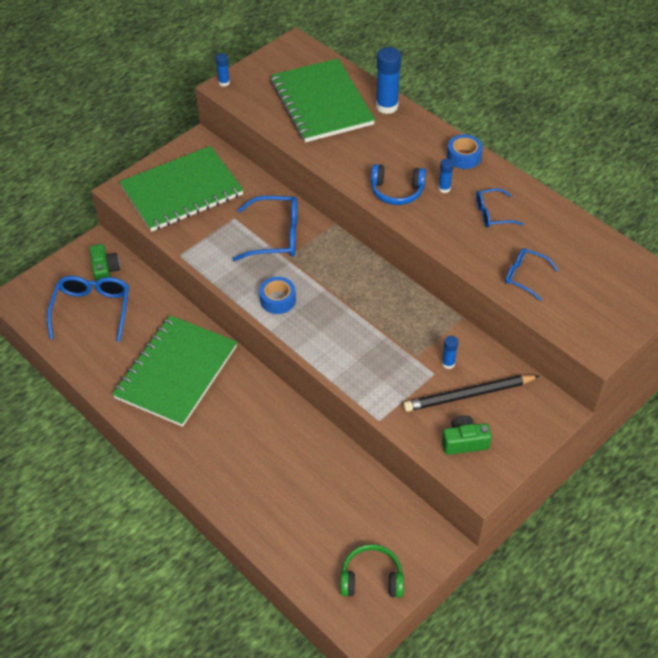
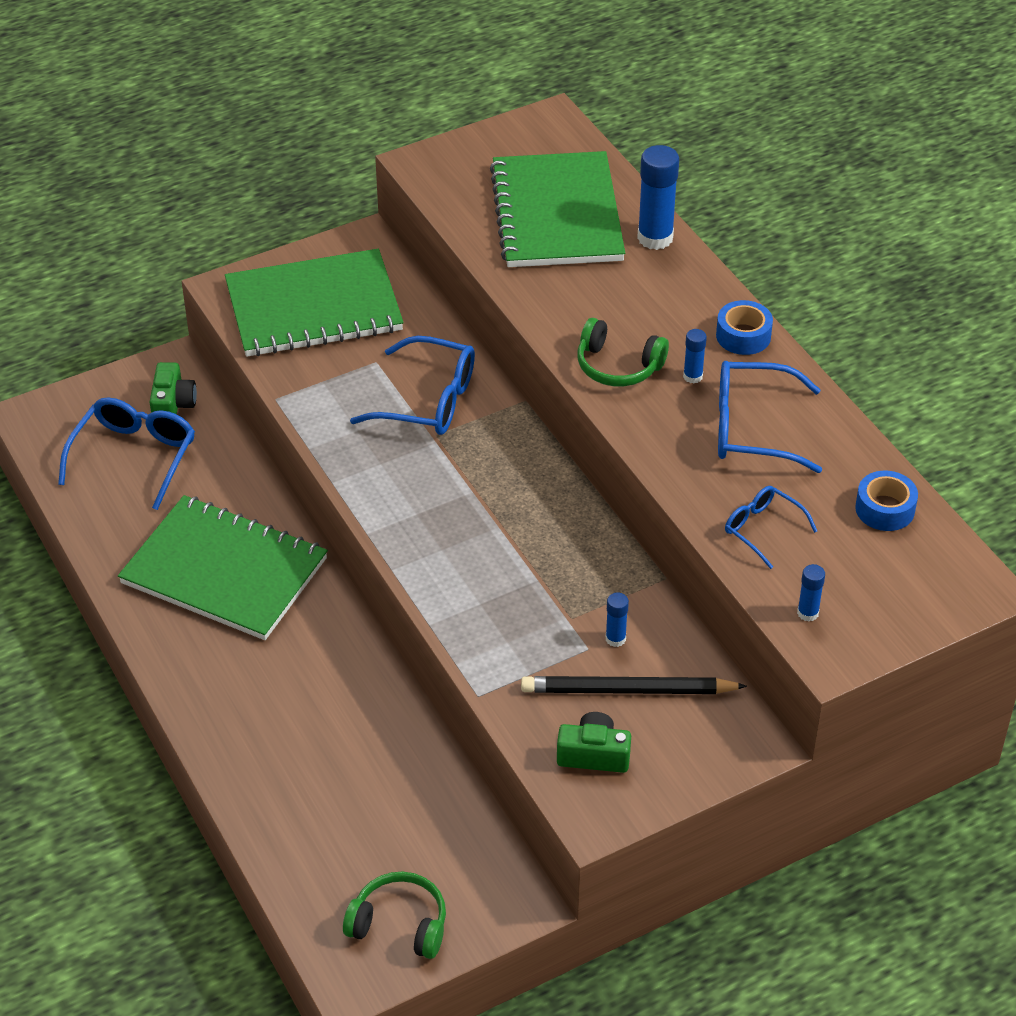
camera: 15 degrees right, 5 degrees down
green notebook [112,315,237,427] -> green notebook turned 75 degrees clockwise [118,495,328,640]
blue glue stick [216,53,230,87] -> blue glue stick moved to [797,564,825,622]
blue tape [259,277,296,314] -> blue tape moved to [855,471,918,531]
blue headphones [371,164,426,205] -> green headphones [577,318,669,386]
blue glasses [476,188,523,228] -> blue glasses [718,361,822,473], size x1.71

